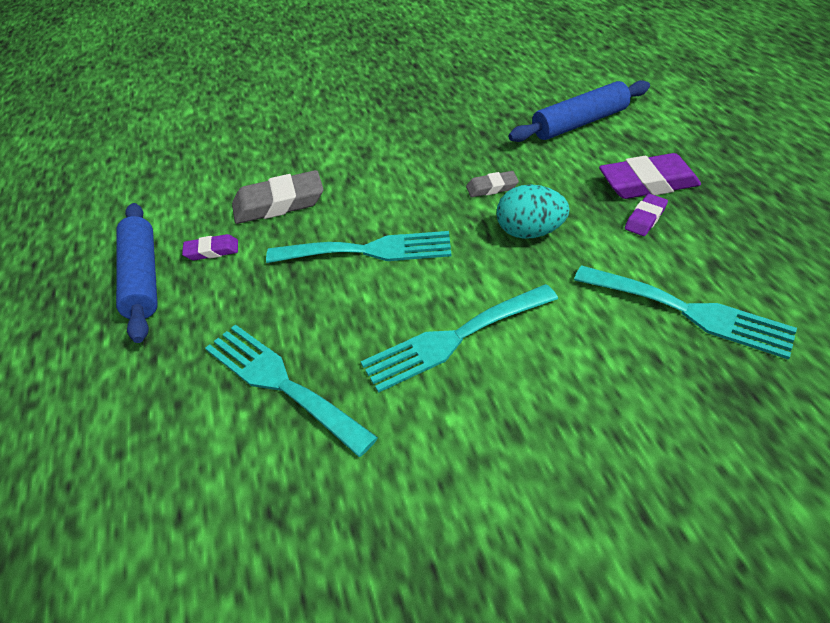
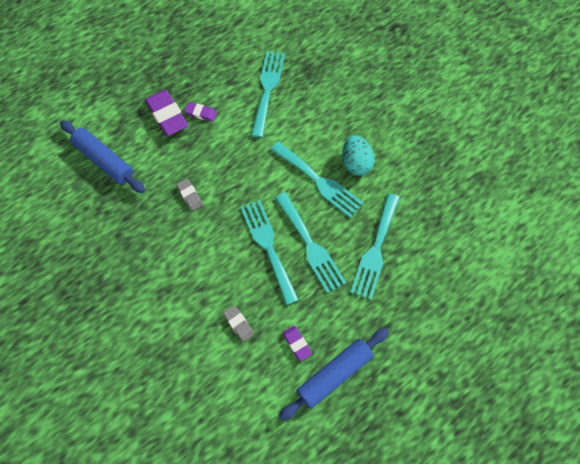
camera: 115 degrees left, 20 degrees up
grey eraser [232,170,324,224] -> grey eraser [223,305,254,342], size x0.53
turquoise egg [496,184,570,239] -> turquoise egg moved to [342,135,375,175]
none -> turquoise fork [275,192,346,293]

